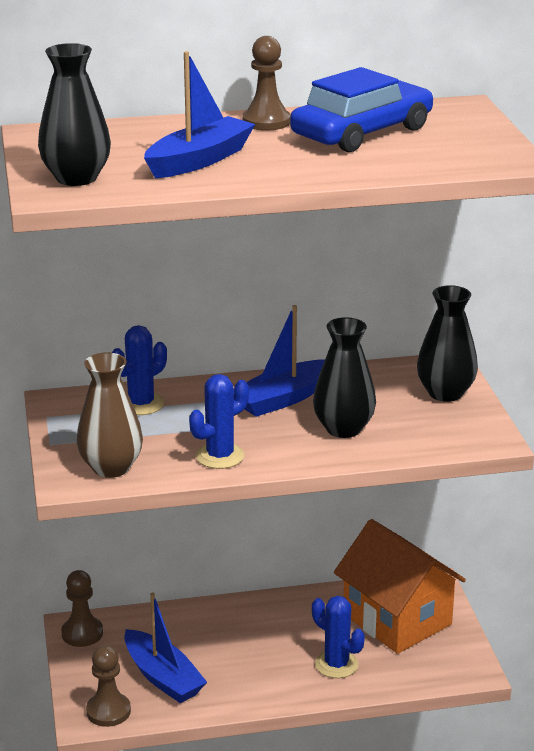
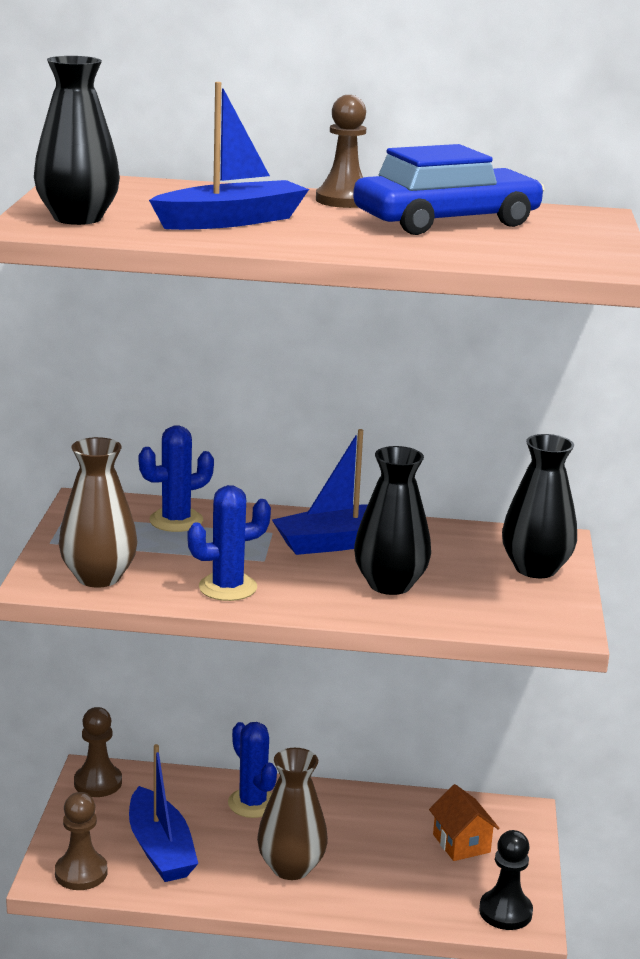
camera: 15 degrees right, 5 degrees down
blue cactus [312,596,365,678] -> blue cactus moved to [228,722,277,818]
orange house [334,519,466,654] -> orange house [429,784,500,861], size x0.46
none -> brown vase [257,748,328,880]
none -> black pawn [479,830,533,930]

